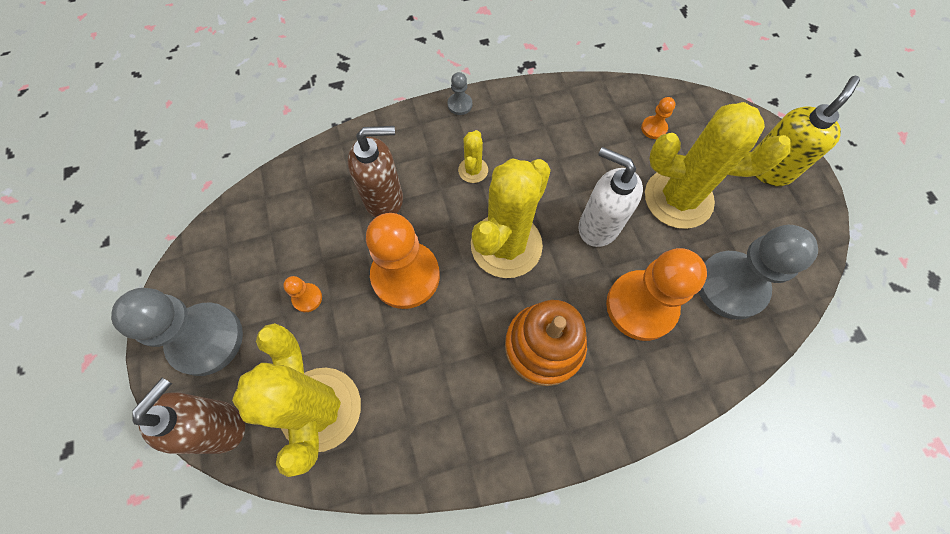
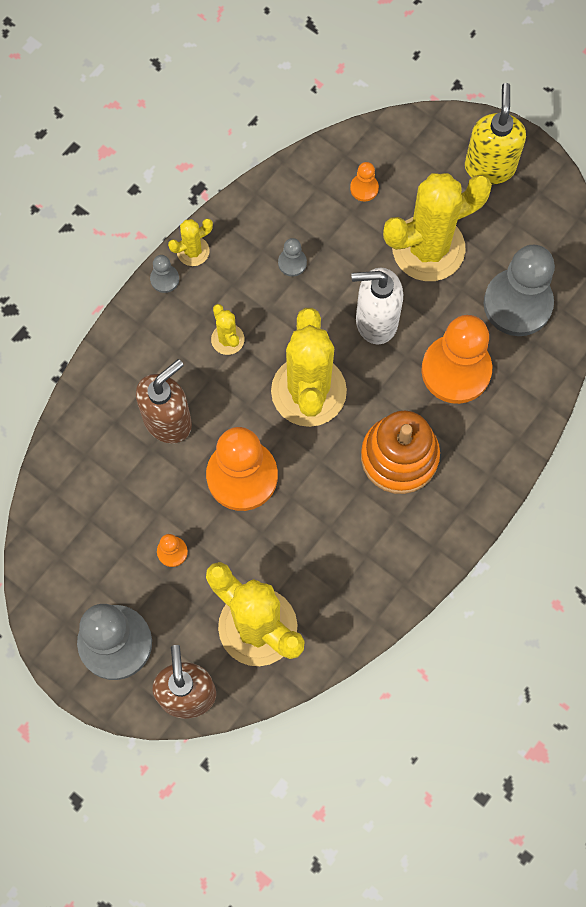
camera: 35 degrees left, 5 degrees up
none -> yellow cactus [168,218,213,266]
none -> grey pawn [278,238,307,277]

